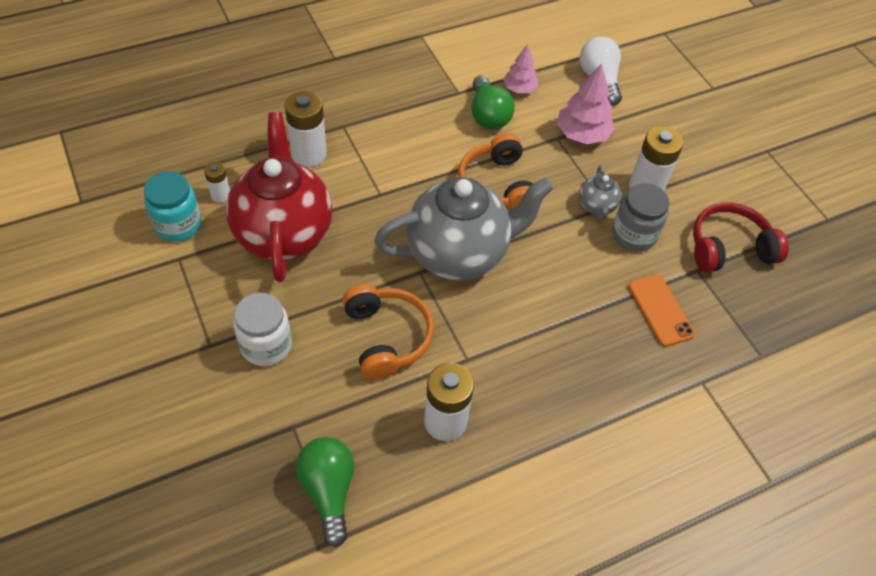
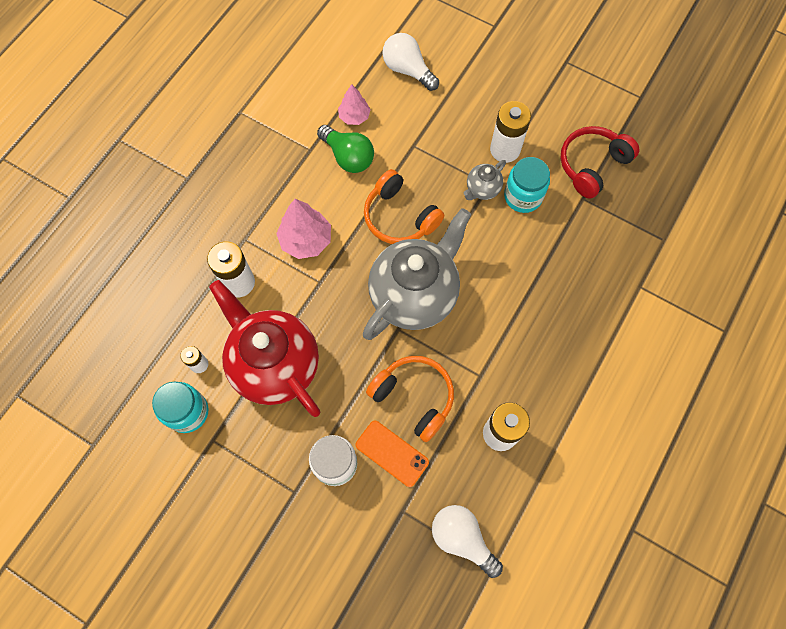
camera: 30 degrees left, 15 degrees up
green light bulb [296,437,354,547] -> white light bulb [432,505,503,578]
pink tree [557,63,615,144] -> pink tree moved to [276,199,331,259]
grey teapot [579,165,621,221] -> grey teapot turned 75 degrees clockwise [464,160,506,200]
grey jar [613,183,669,251] -> turquoise jar [504,157,550,213]
orange phone [628,274,695,347] -> orange phone moved to [355,421,429,487]

